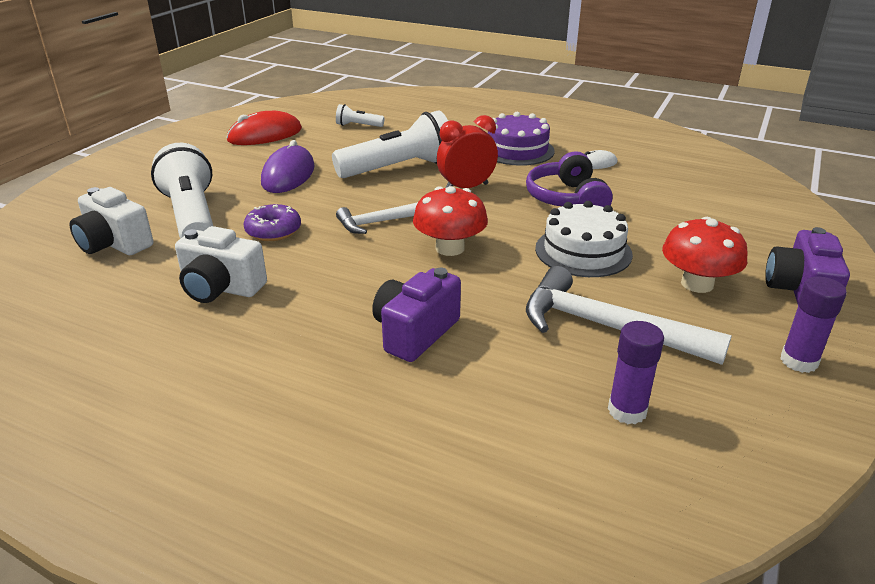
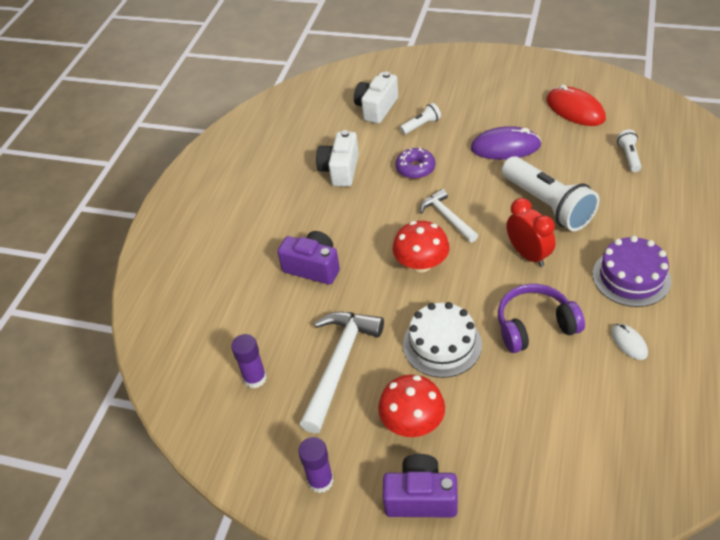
camera: 85 degrees right, 15 degrees up
white flashlight [151,143,213,239] -> white flashlight [400,103,441,134], size x0.46

